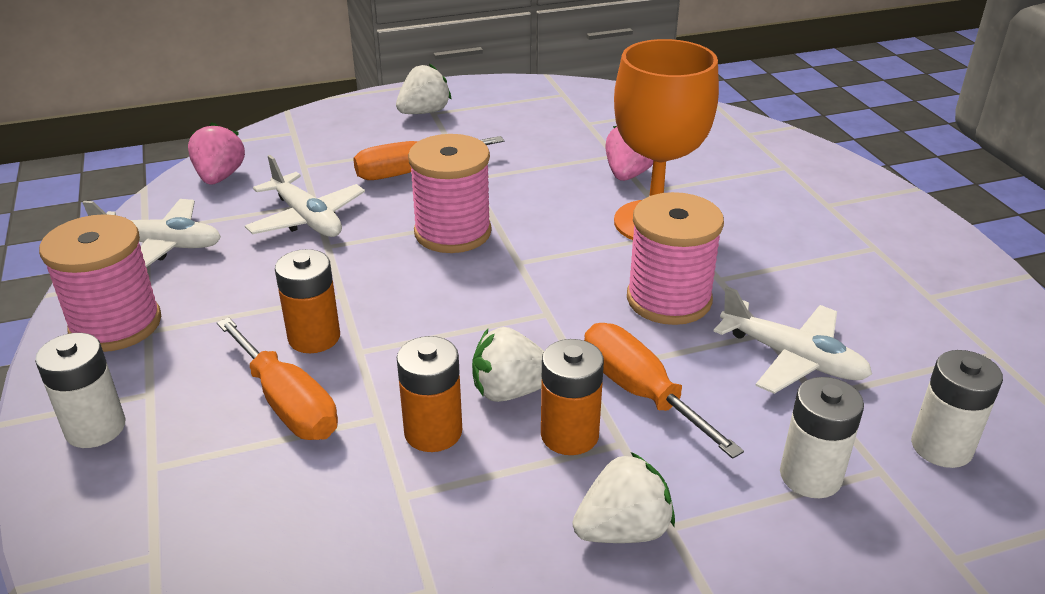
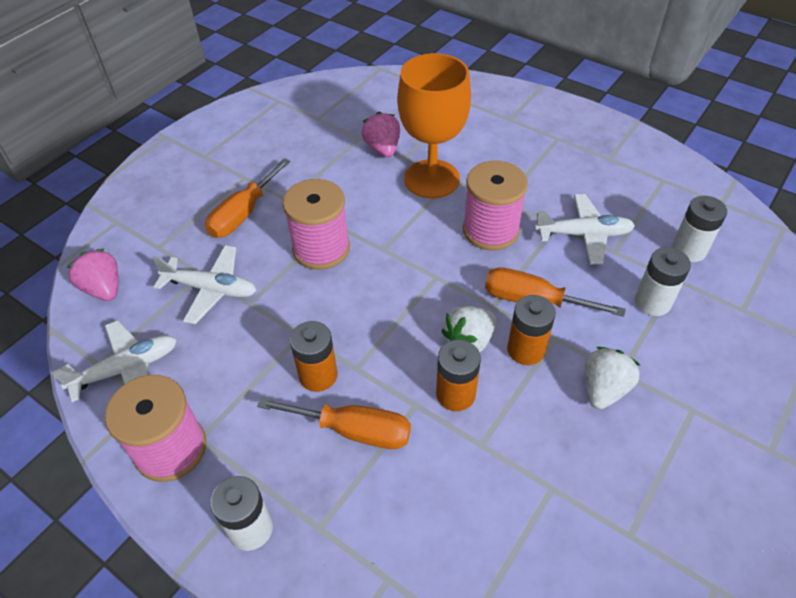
camera: 35 degrees left, 15 degrees up
white strawberry [396,63,452,114] -> none

